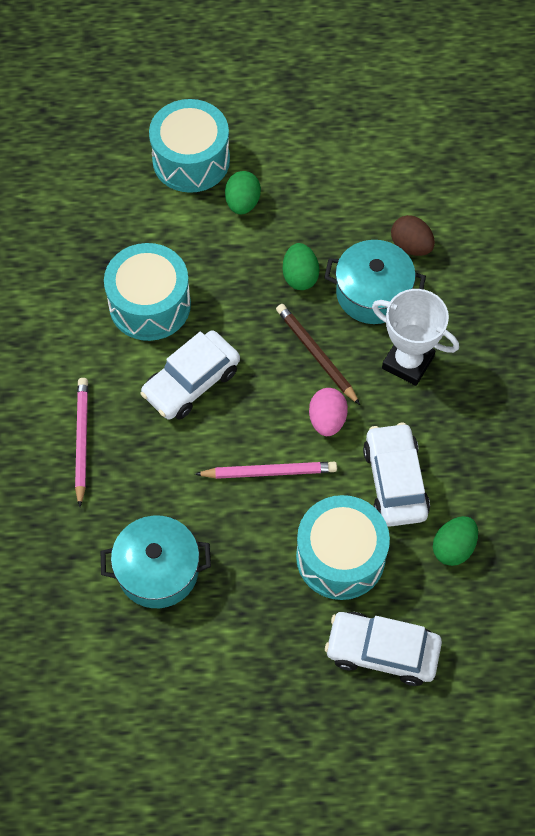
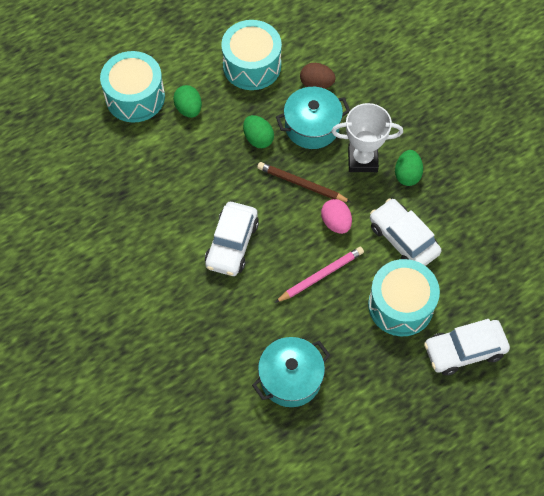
camera: 30 degrees left, 0 degrees up
pink pencil [75,378,88,507] -> none
turquoise drum [104,243,191,341] -> turquoise drum moved to [221,20,282,90]
green egg [433,516,478,566] -> green egg moved to [395,150,423,186]

